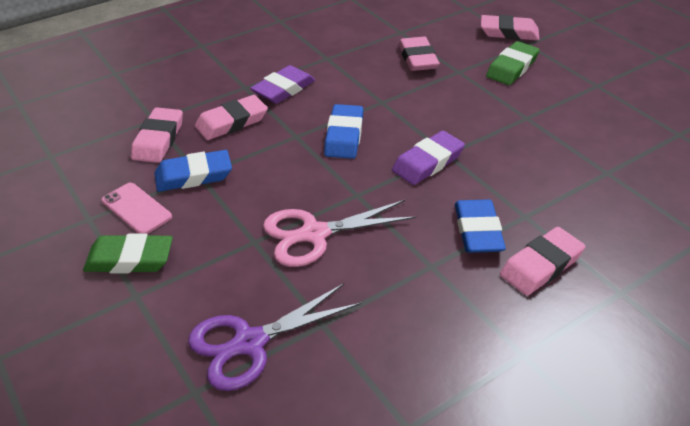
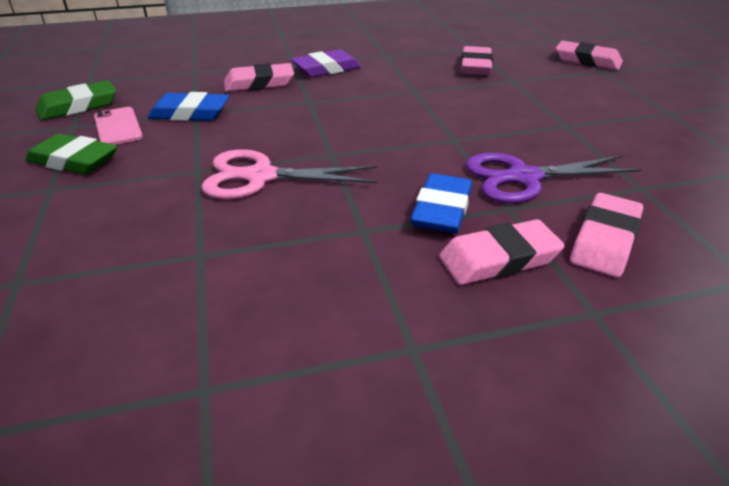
camera: 20 degrees right, 5 degrees down
pink eraser [131,107,183,163] -> pink eraser moved to [570,193,643,277]
purple scissors [188,283,361,391] -> purple scissors moved to [465,153,641,203]
blue eraser [324,104,363,159] -> none
purple eraser [392,131,465,185] -> none
green eraser [486,41,539,85] -> green eraser moved to [35,80,116,120]

